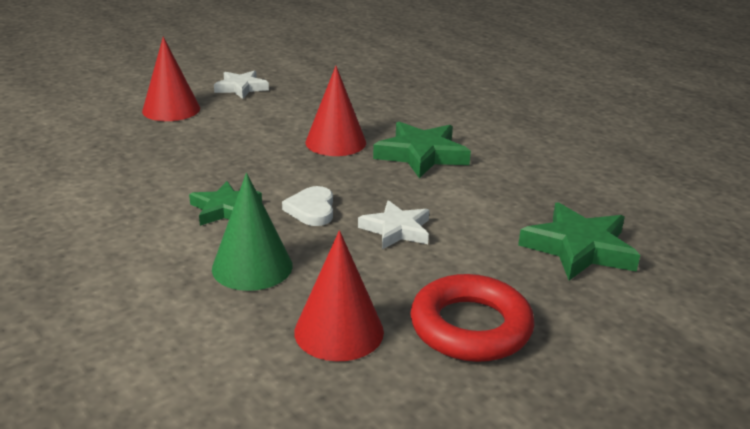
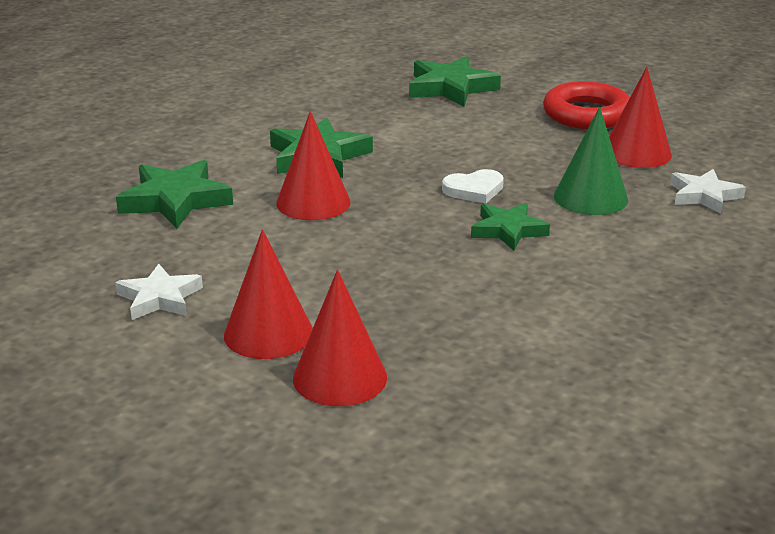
camera: 105 degrees left, 0 degrees up
white star [358,200,429,249] -> white star moved to [670,169,746,214]
none -> green star [116,160,233,228]
none -> red cone [293,270,387,406]

